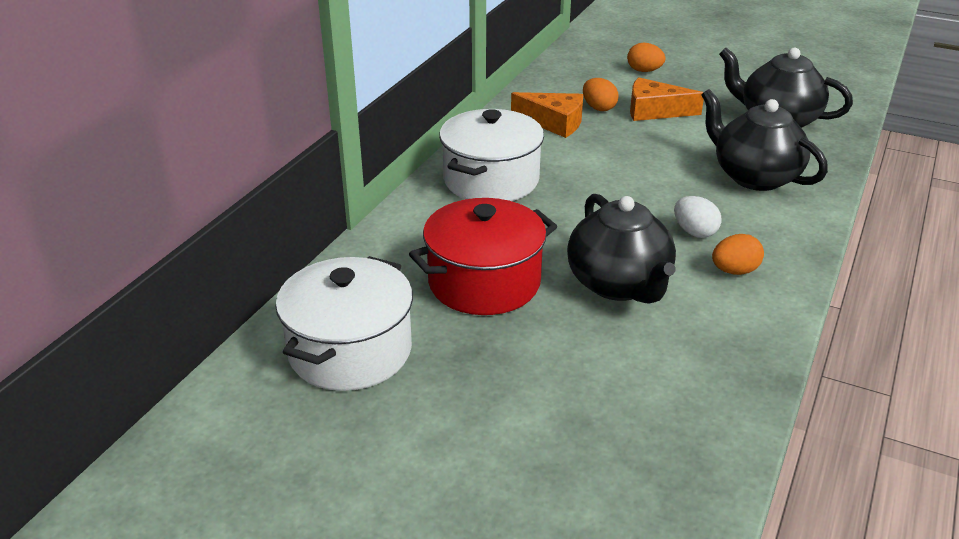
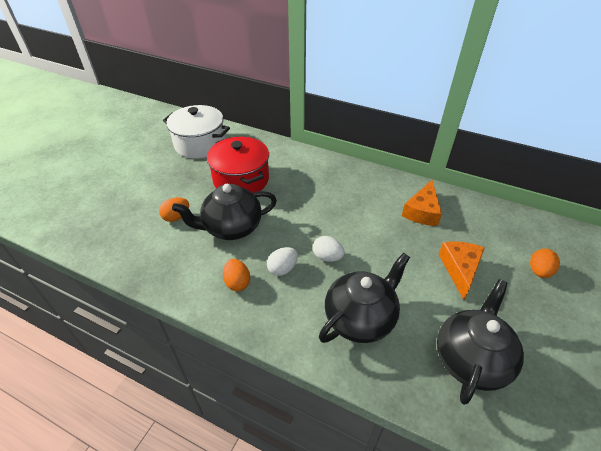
camera: 90 degrees right, 10 degrees up
white pot [439,109,544,201] -> none
orange egg [583,78,619,111] -> orange egg moved to [159,197,189,222]
none -> white egg [313,236,345,262]

